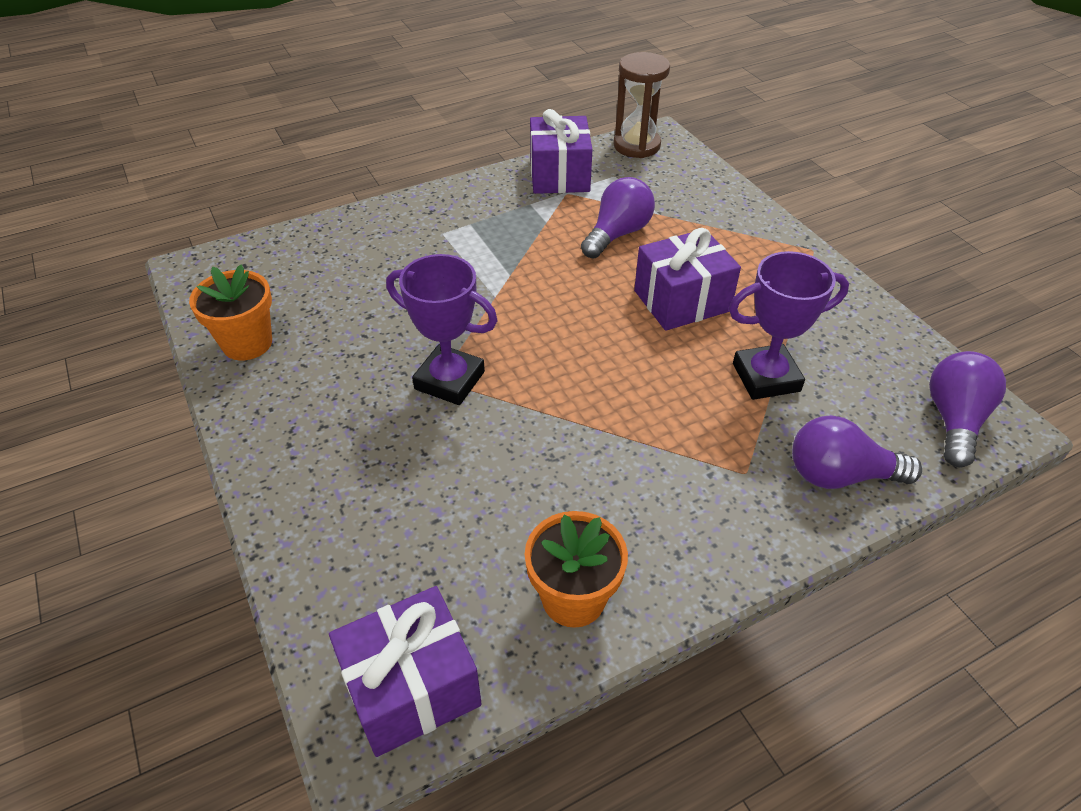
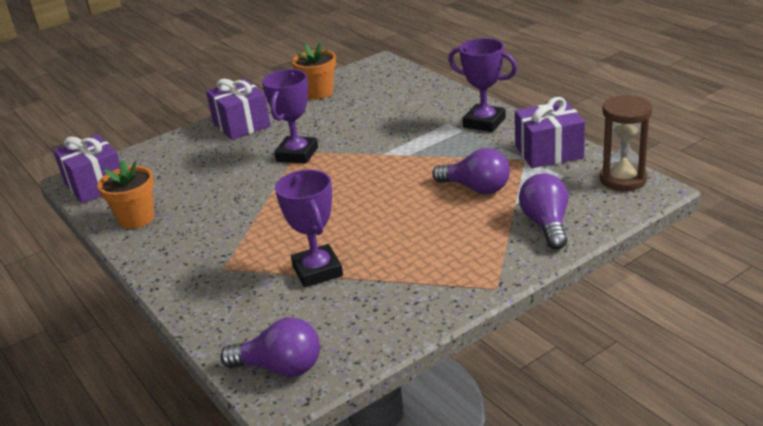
camera: 85 degrees right, 15 degrees down
purple gift [634,228,741,331] -> purple gift moved to [206,78,271,140]
purple light bulb [792,415,922,489] -> purple light bulb moved to [519,173,568,249]
none -> purple trophy [448,38,517,132]

